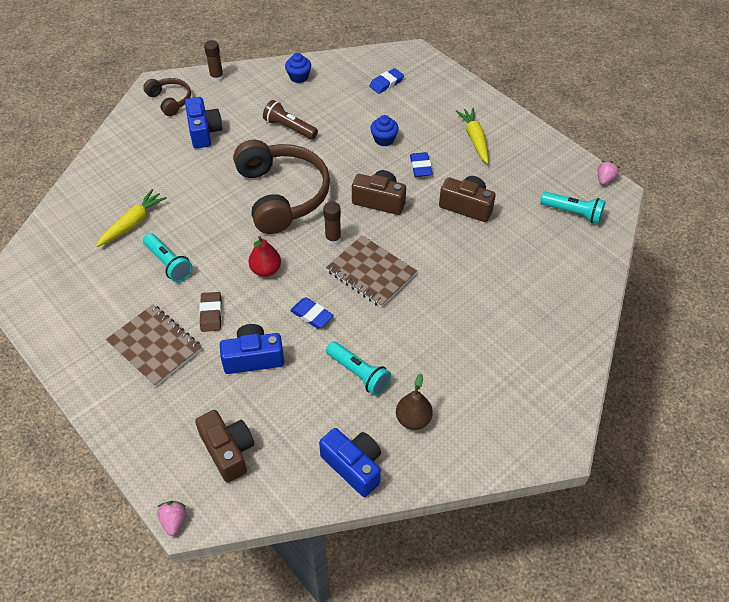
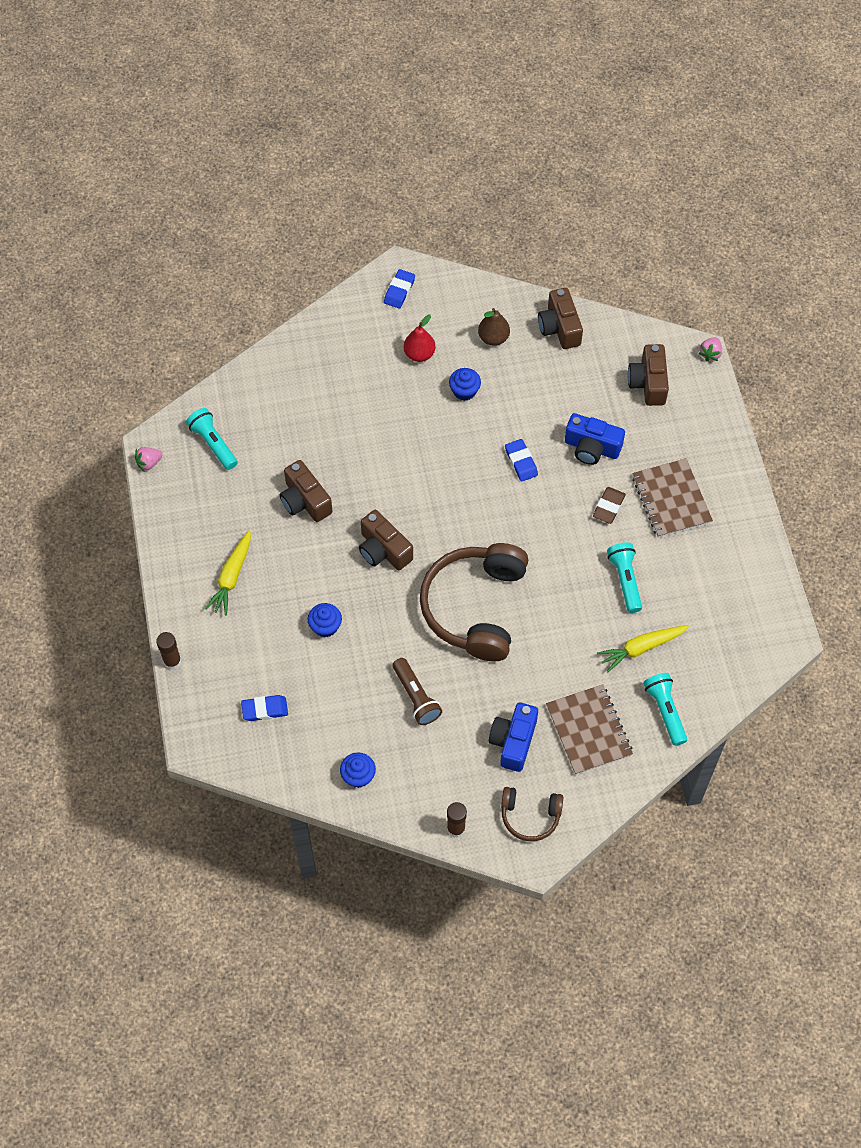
camera: 150 degrees left, 10 degrees up
brown headphones [143,78,191,116] -> brown headphones turned 75 degrees counterclockwise [501,787,563,841]
red pear [248,236,281,277] -> red pear moved to [404,315,435,362]
blue camera [319,428,381,497] -> brown camera [538,288,583,349]
brown glue stick [323,201,341,245] -> brown glue stick moved to [156,632,181,670]
brown notebook [326,235,417,308] -> brown notebook moved to [546,684,633,775]
turquoise flashlight [326,341,391,396] -> turquoise flashlight moved to [643,673,687,746]
blue eraser [410,152,433,177] -> blue eraser moved to [384,269,415,309]
none -> blue cupcake [449,368,481,401]

